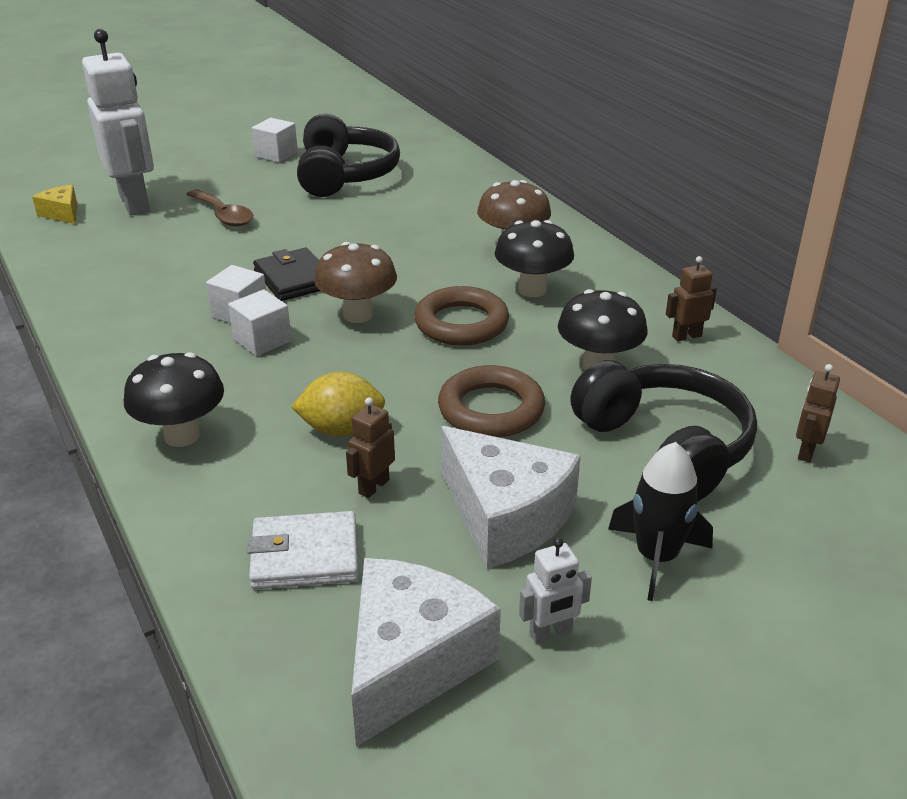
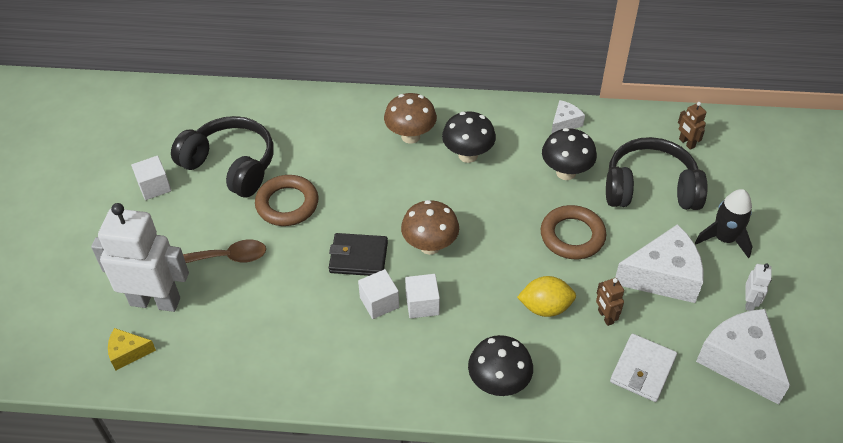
camera: 55 degrees left, 15 degrees up
yellow lemon [291,372,385,436] -> yellow lemon turned 60 degrees clockwise [517,276,576,317]
brown ring [414,286,509,346] -> brown ring moved to [255,175,318,226]
brown robot [666,256,717,341] -> white cheese [551,100,585,134]

